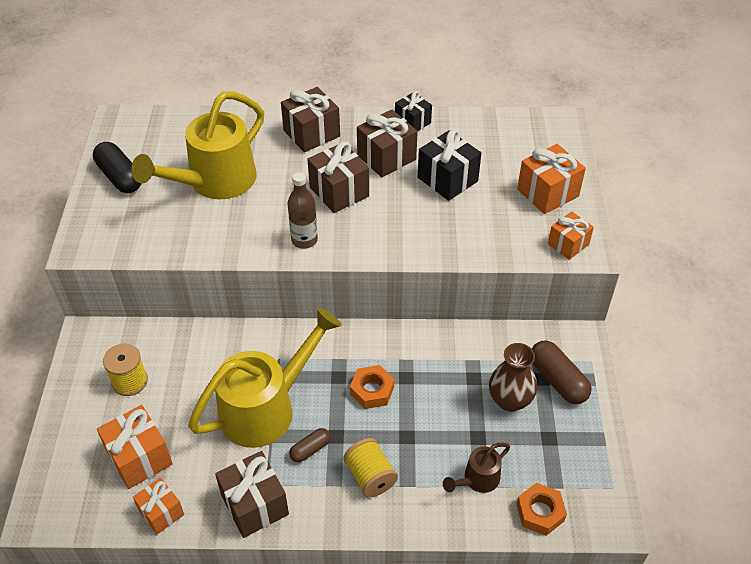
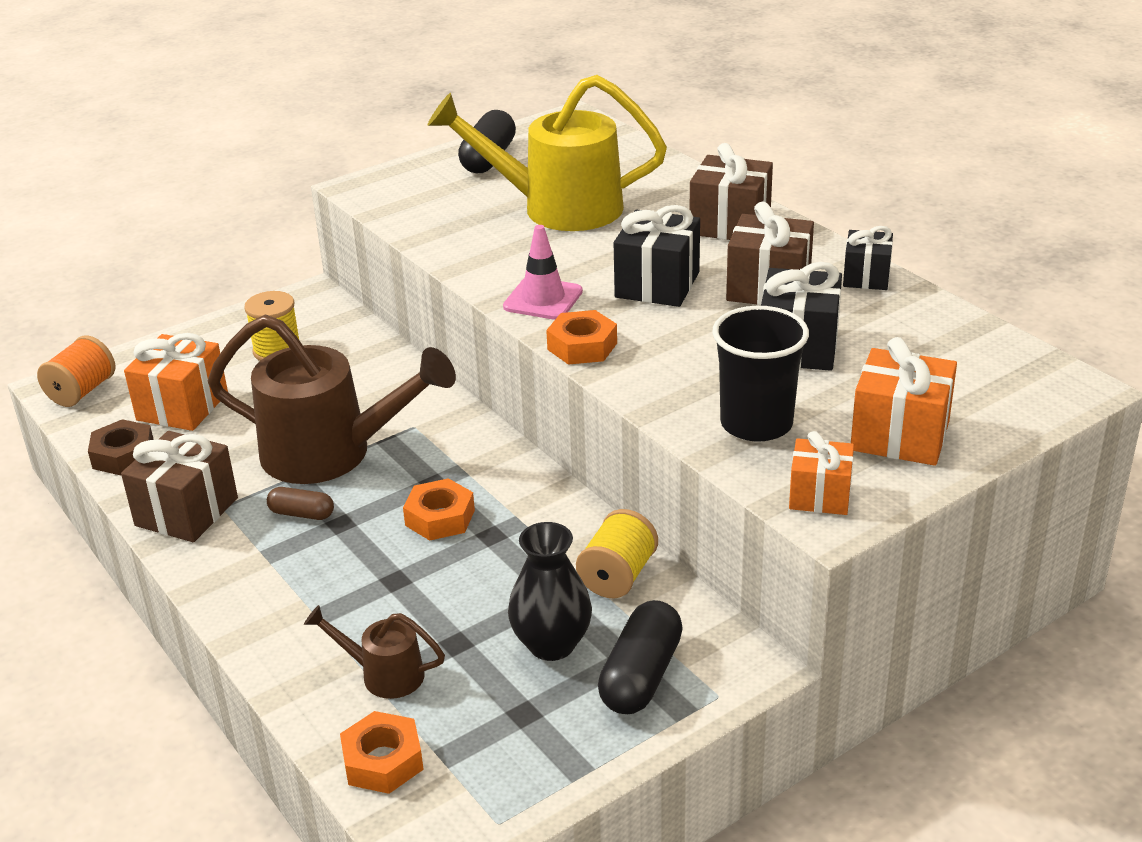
camera: 55 degrees right, 15 degrees down
orange gift [133,478,184,534] -> brown nut [88,419,154,475]
yellow watering can [188,308,342,448] -> brown watering can [208,315,456,484]
brown bottle [288,172,318,249] -> pink traffic cone [503,225,583,320]
brown gift [307,142,369,213] -> black gift [614,205,700,307]
yellow spool [343,438,398,498] -> yellow spool moved to [576,509,658,598]
brown vase [489,343,537,412] -> black vase [508,522,592,661]
brown capsule [532,341,592,404] -> black capsule [598,600,683,714]
none -> orange spool [37,335,115,407]
none -> orange nut [546,310,617,365]
none -> black cup [712,306,809,442]

